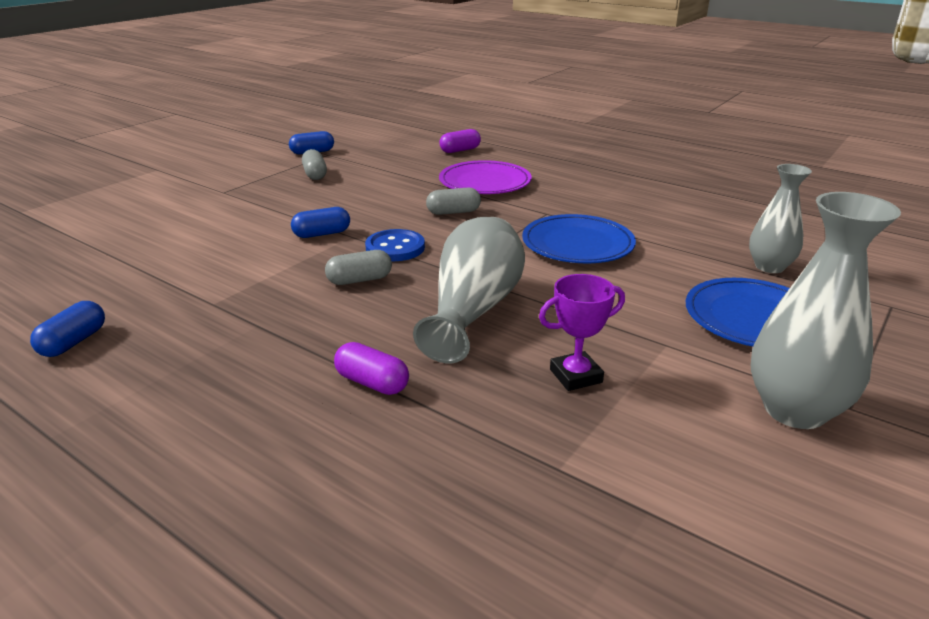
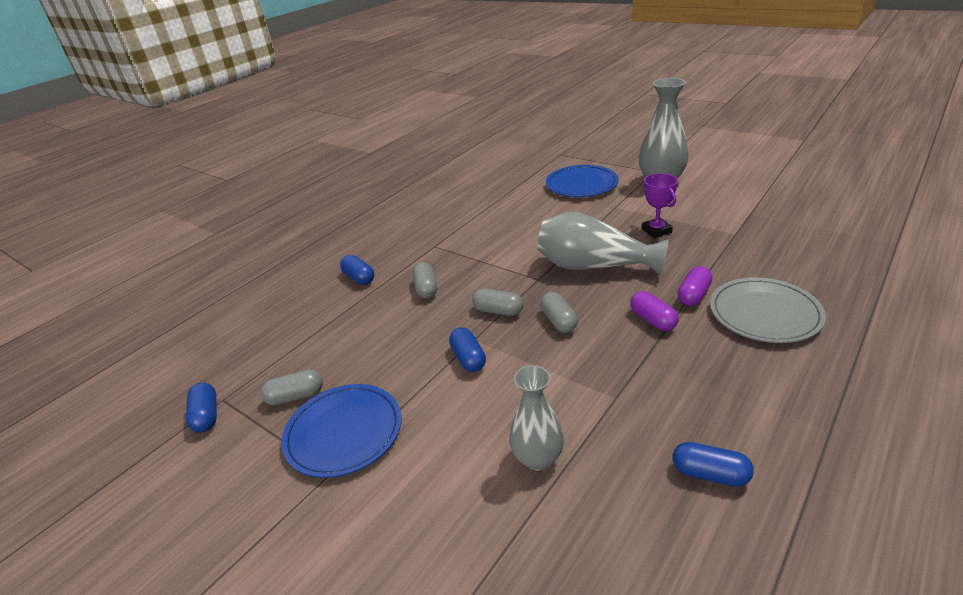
camera: 85 degrees left, 5 degrees up
blue button [365,229,425,261] -> grey capsule [472,288,523,316]
purple capsule [439,129,481,153] -> purple capsule moved to [630,291,679,331]
purple plate [439,160,532,194] -> blue capsule [340,255,374,285]
blue plate [522,214,636,263] -> blue plate moved to [281,384,401,478]
grey vase [749,164,812,273] -> grey vase moved to [509,365,564,470]
none -> grey plate [710,278,826,343]

